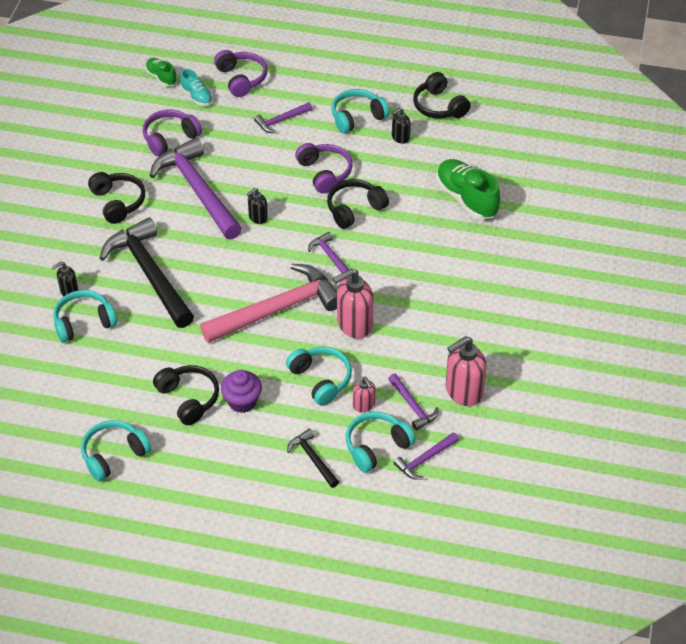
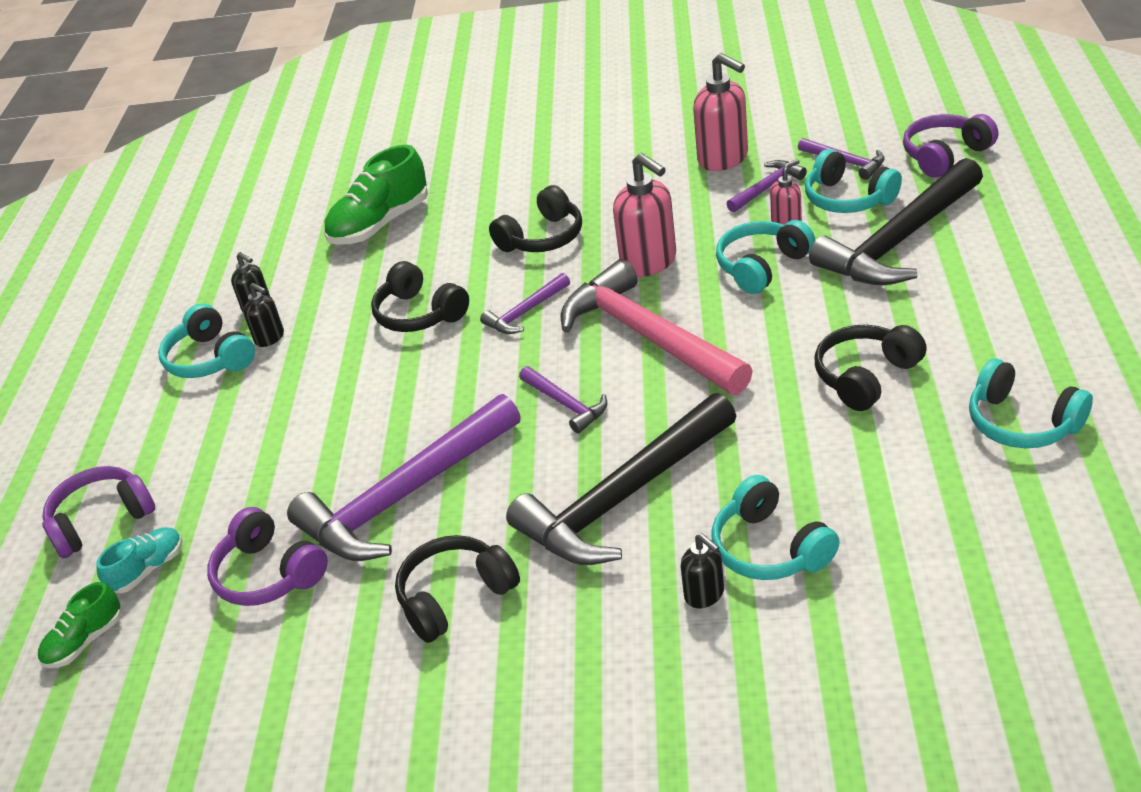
camera: 95 degrees left, 10 degrees down
purple cupcake [221,370,262,413] -> none
black soap dispenser [247,188,268,224] -> black soap dispenser moved to [244,283,284,347]
purple hammer [254,102,312,133] -> purple hammer moved to [519,366,607,433]
black hammer [287,429,339,488] -> black hammer [809,158,983,285], size x2.17
purple headphones [295,143,353,193] -> purple headphones moved to [903,114,998,177]
black headphones [413,72,471,119] -> black headphones moved to [489,185,582,252]

